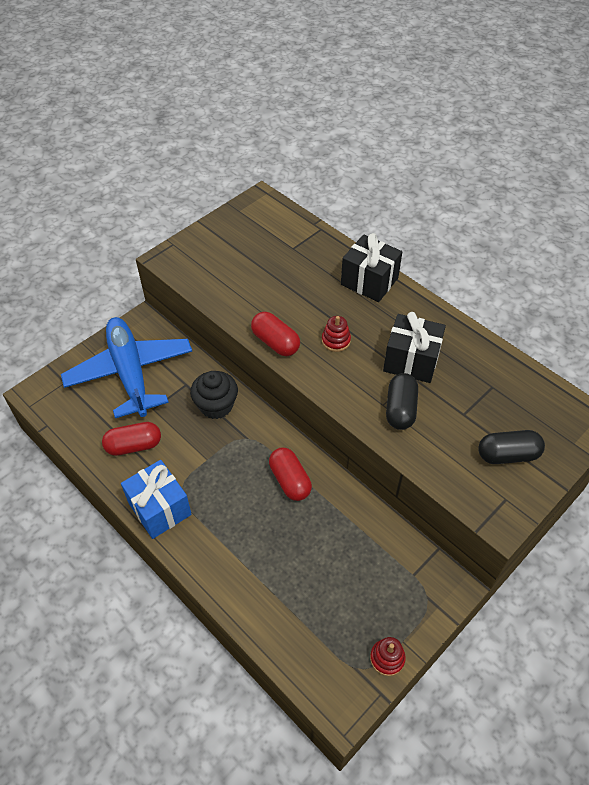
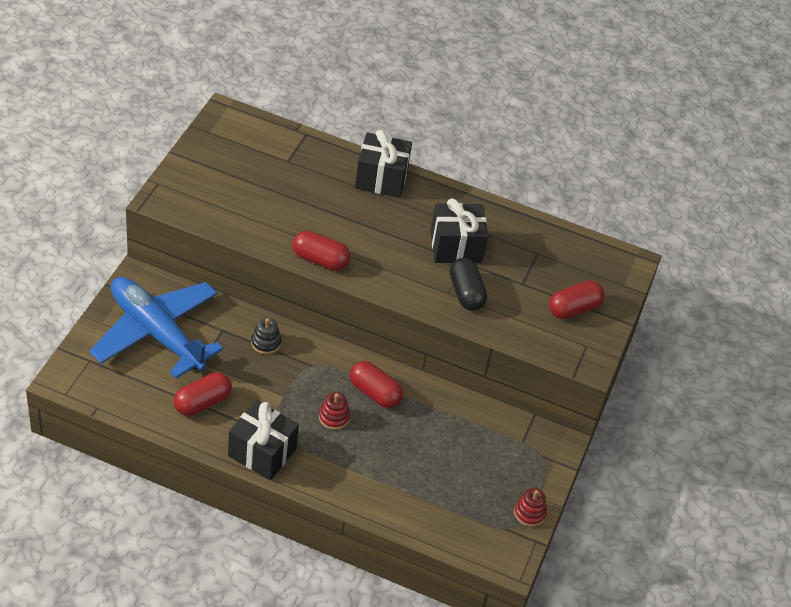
camera: 30 degrees left, 5 degrees down
blue gift [121,460,192,539] -> black gift [228,400,299,480]
black cupcake [190,371,238,419] -> black stacking toy [251,318,281,355]
red stacking toy [322,316,351,352] -> red stacking toy moved to [319,392,350,430]
black capsule [478,430,545,464] -> red capsule [549,281,605,319]

